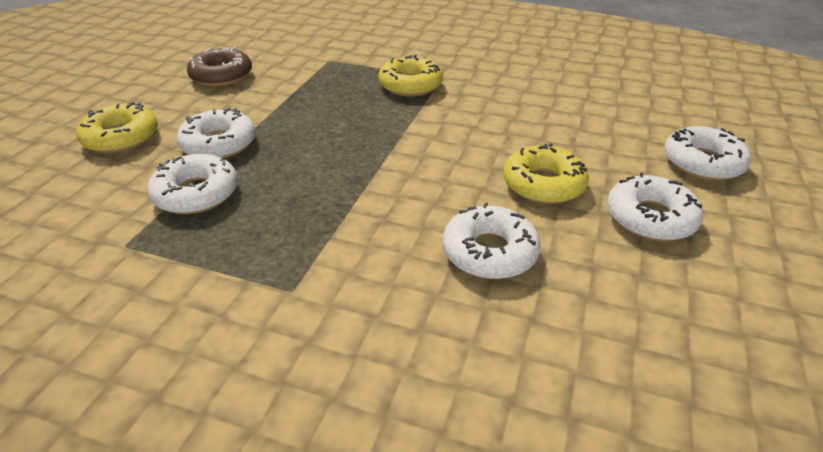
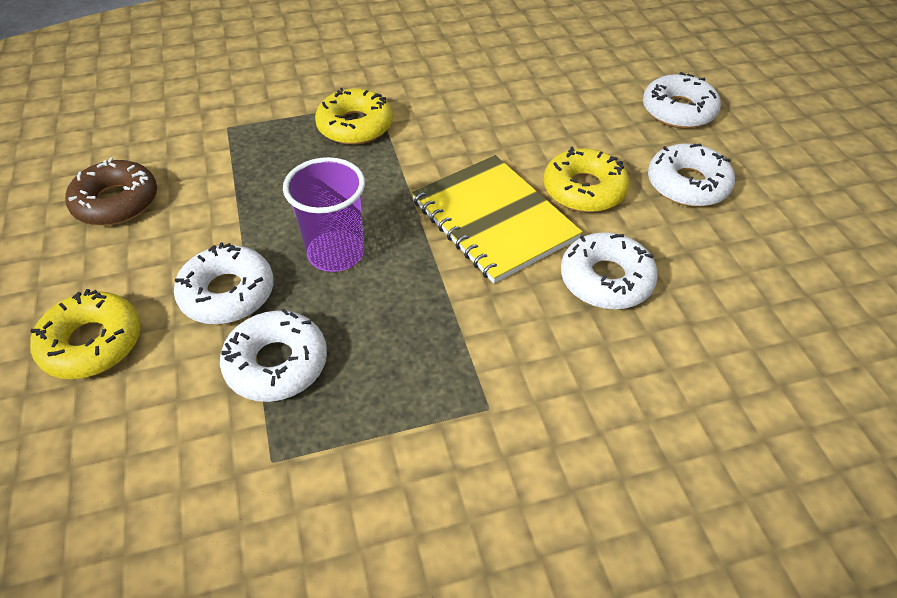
camera: 35 degrees left, 10 degrees up
none -> purple cup [283,157,365,272]
none -> yellow notebook [411,155,582,283]

